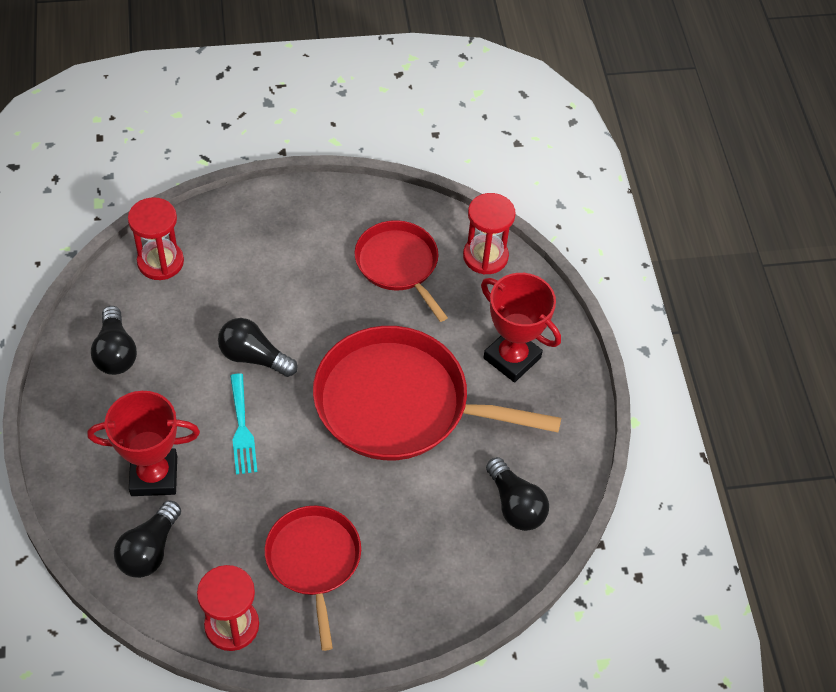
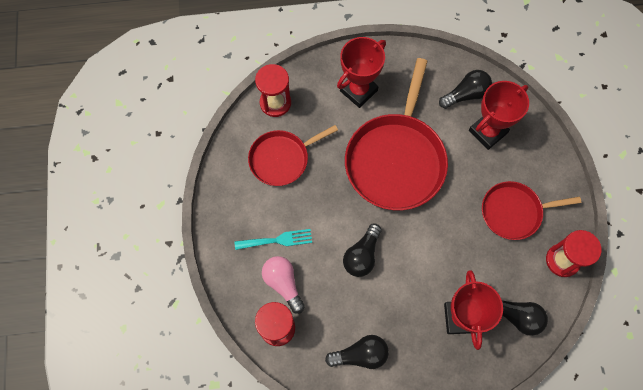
camera: 85 degrees left, 15 degrees up
turquoise fork [230,373,258,474] -> turquoise fork moved to [235,229,312,250]
none -> pink light bulb [262,256,305,314]
none -> red trophy [469,81,529,150]

